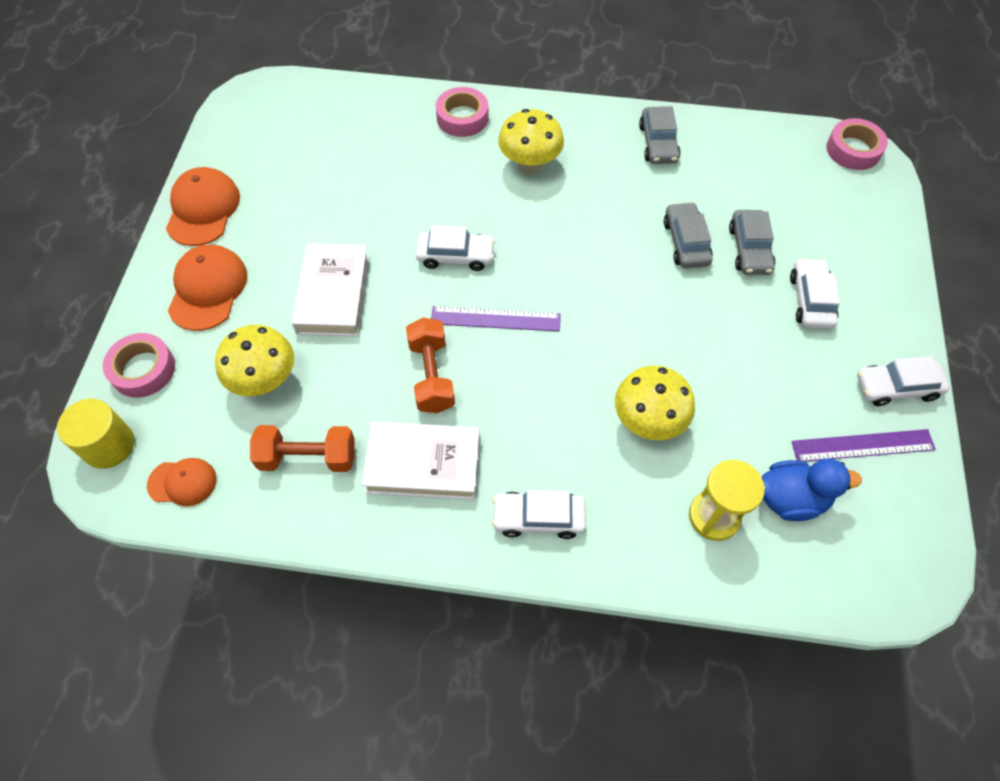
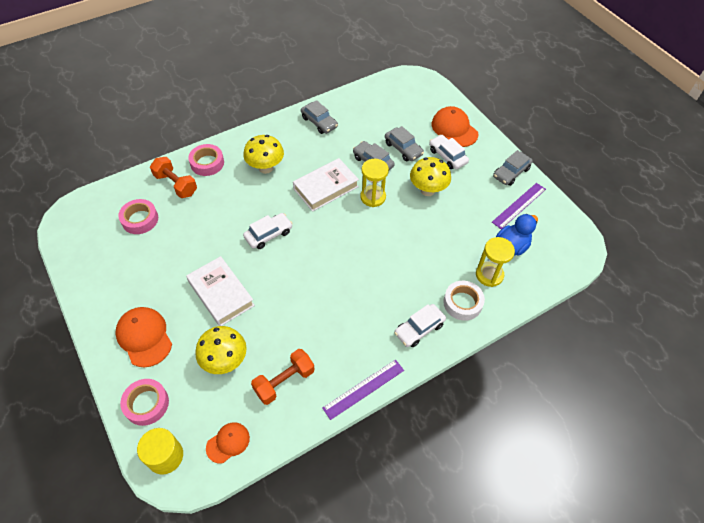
camera: 40 degrees left, 5 degrees down
orange cap [166,167,240,246] -> orange cap moved to [432,106,478,147]
white book [362,422,480,500] -> white book moved to [293,158,359,212]
orange dumbbell [406,317,455,413] -> orange dumbbell moved to [150,157,197,198]
purple ruler [431,306,561,332] -> purple ruler moved to [322,359,404,420]
yellow mushroom [615,365,695,440] -> yellow mushroom moved to [410,157,451,196]
pink tape [826,118,888,170] -> pink tape moved to [118,199,158,234]
white car [857,356,950,406] -> grey car [493,150,533,186]
none -> yellow hourglass [360,159,389,207]
none -> white tape [443,281,485,321]

